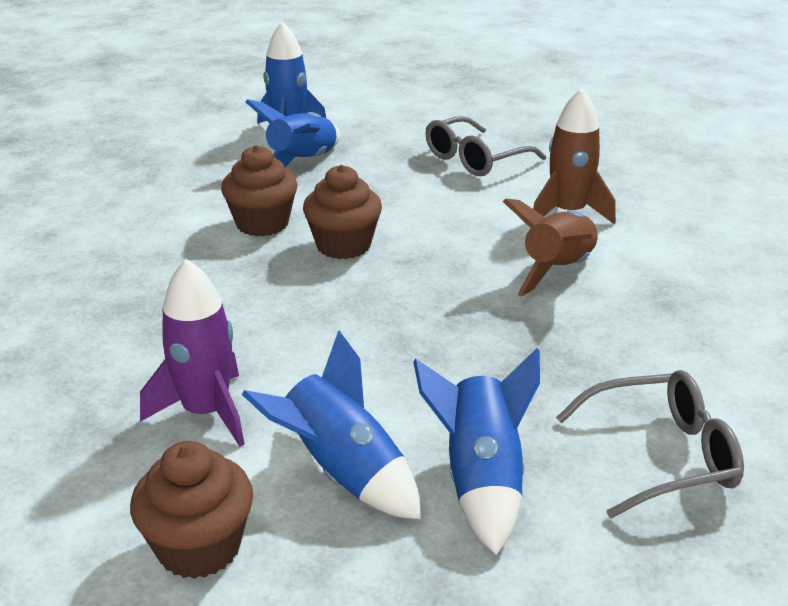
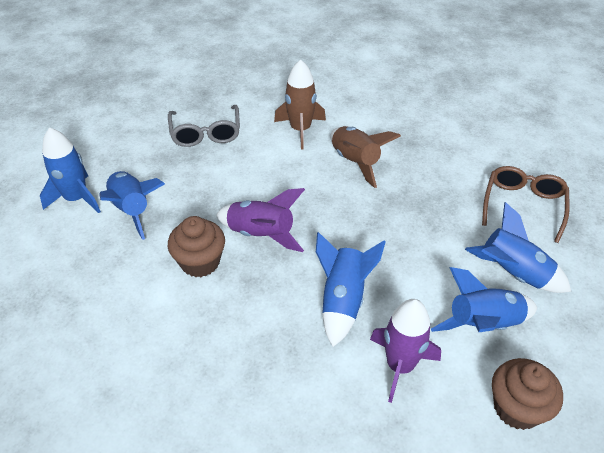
camera: 60 degrees left, 15 degrees up
brown cupcake [303,165,382,259] -> purple rocket [216,188,305,252]
grey glasses [556,370,744,518] -> brown glasses [482,166,570,243]
none -> blue rocket [316,232,386,347]

